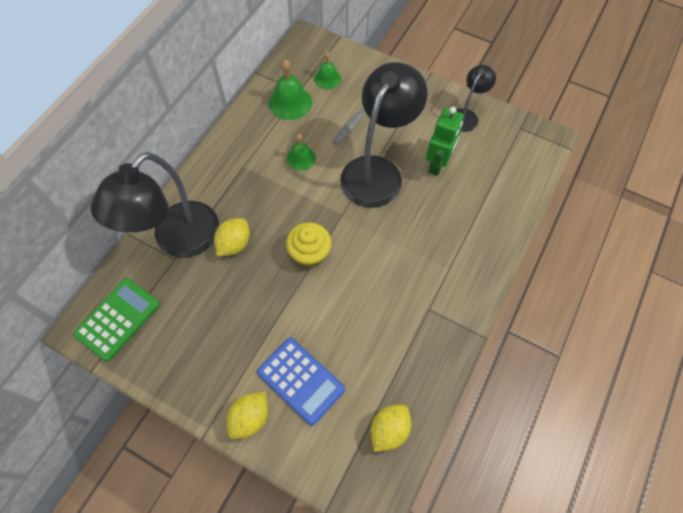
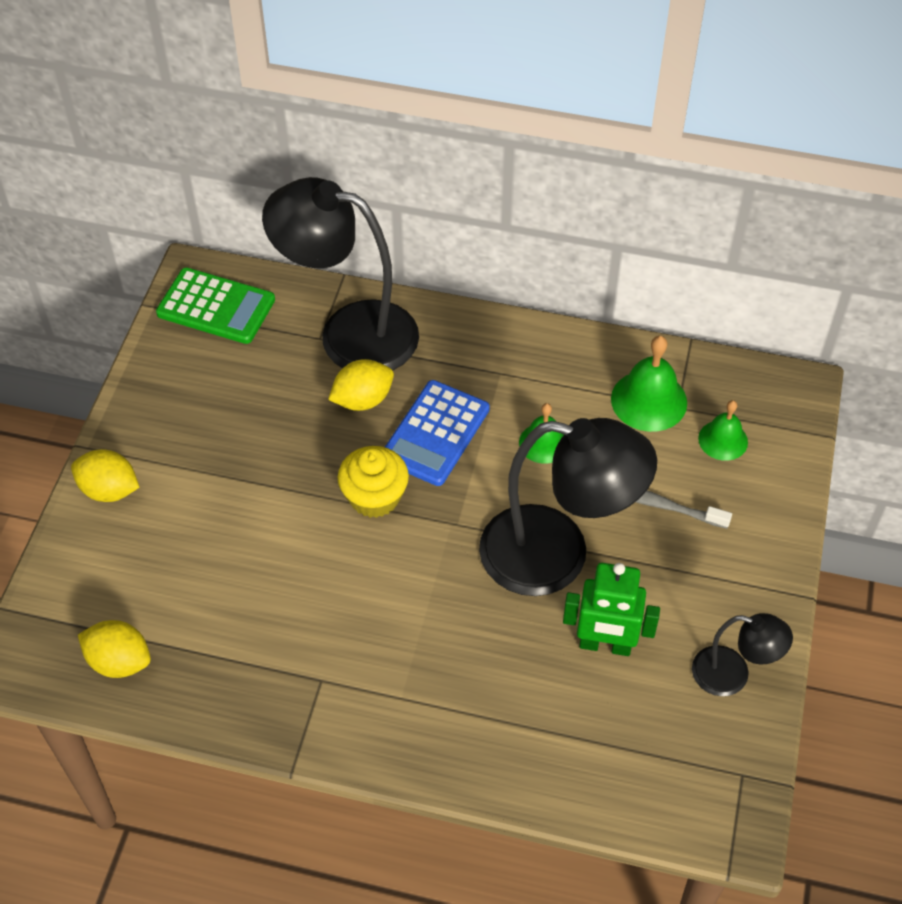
camera: 75 degrees right, 10 degrees down
yellow lemon [214,218,250,256] -> yellow lemon turned 45 degrees counterclockwise [328,359,394,411]
blue calculator [257,338,345,426] -> blue calculator moved to [385,380,490,486]

